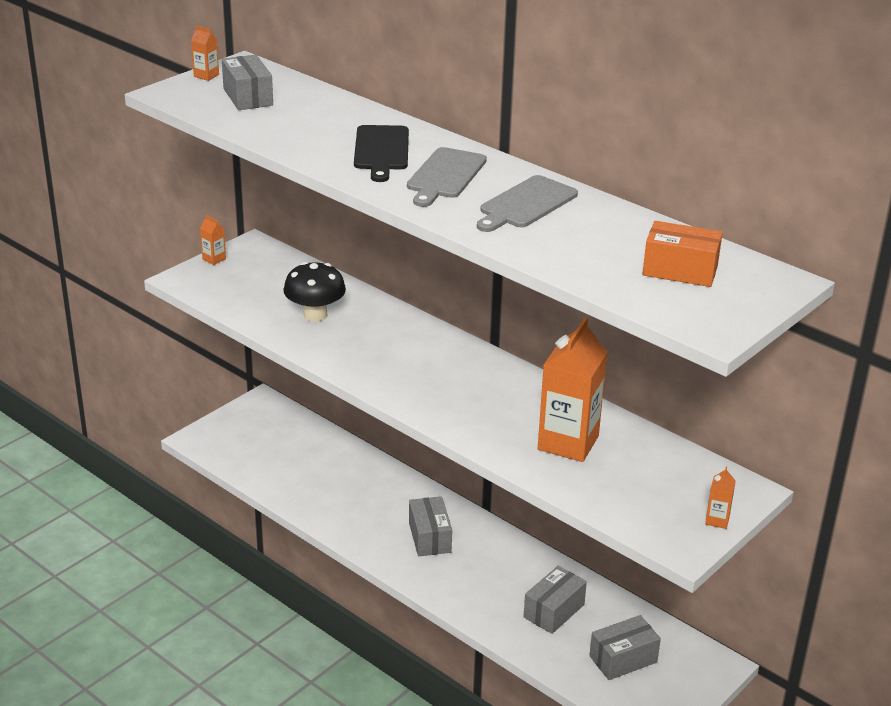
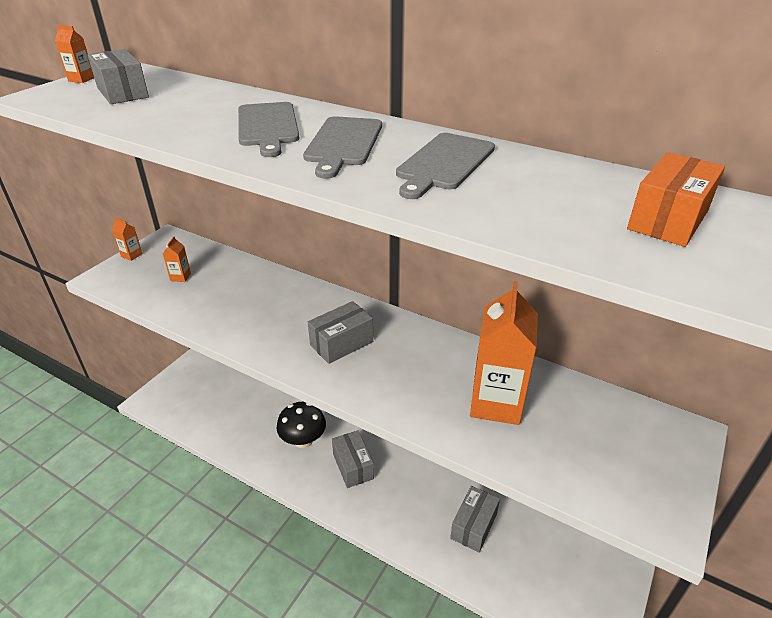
camera: 10 degrees left, 5 degrees up
black mushroom [283,262,346,322] -> black mushroom moved to [277,402,326,448]
black cutting board [354,125,409,182] -> grey cutting board [238,102,300,157]
grey box [589,615,661,680] -> grey box moved to [308,301,373,364]
orange box [643,221,723,287] -> orange box turned 60 degrees counterclockwise [627,152,725,247]
orange carton [705,467,736,529] -> orange carton moved to [163,236,191,282]

